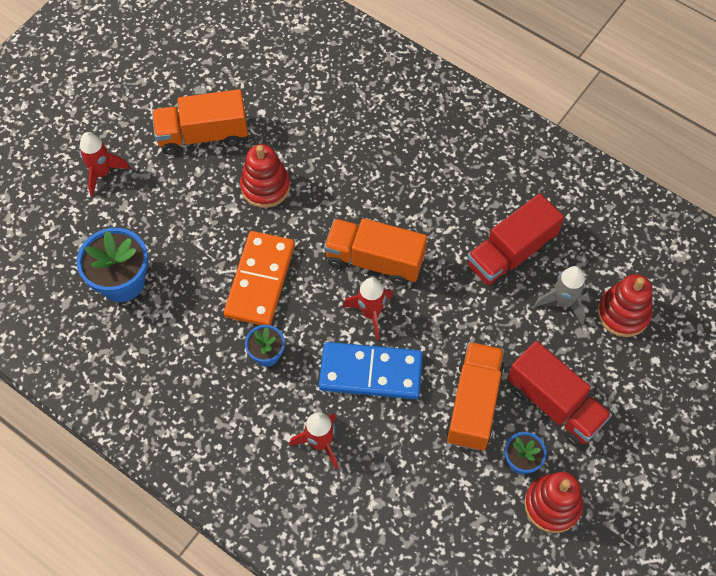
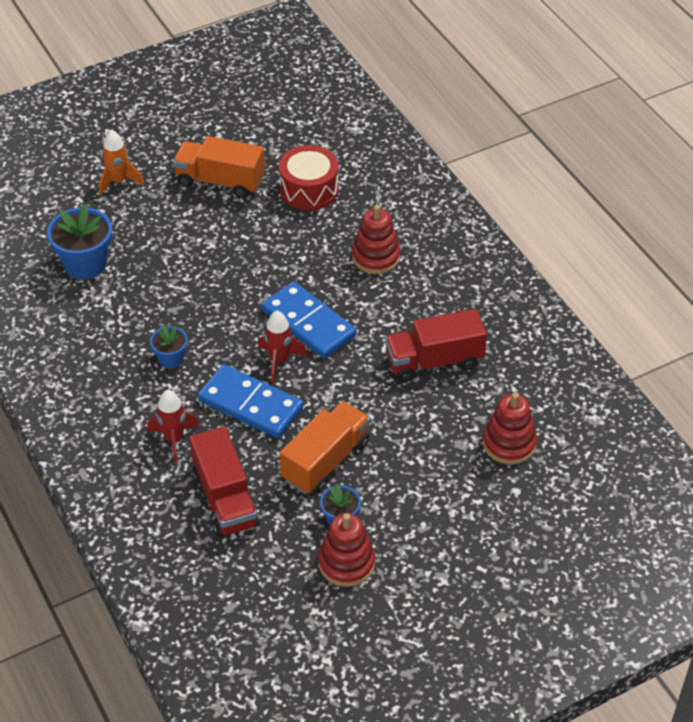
camera: 25 degrees right, 15 degrees down
red rocket [79,132,130,197] -> orange rocket [99,130,144,195]
orange domino [224,231,295,325] -> none
red stacking toy [240,144,290,208] -> red stacking toy moved to [352,205,401,274]
orange truck [324,218,427,286] -> blue domino [262,282,356,358]
red truck [507,341,612,447] -> red truck moved to [190,426,260,538]
grey rocket [534,266,586,324] -> none
none -> red drum [279,145,339,210]

